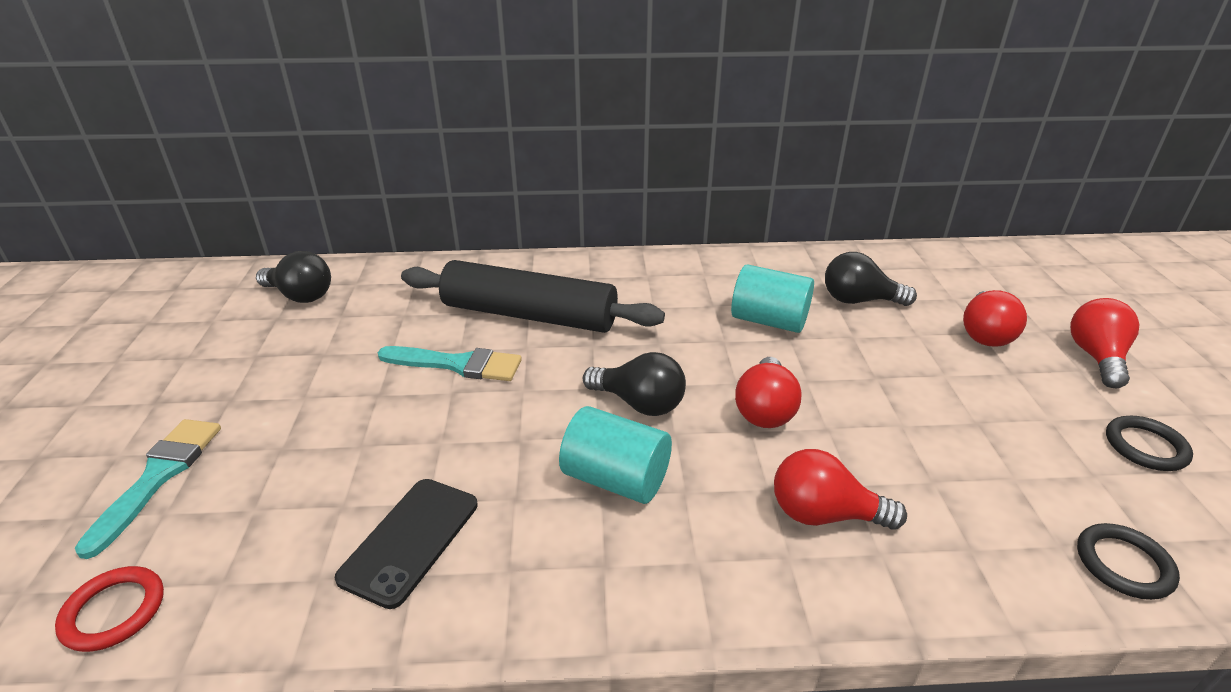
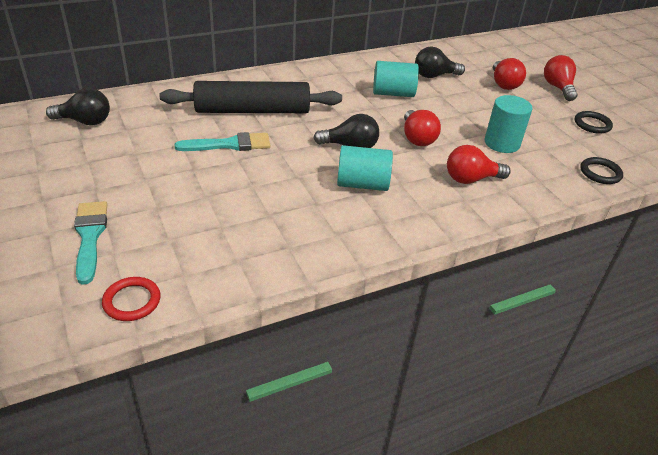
camera: 25 degrees left, 5 degrees up
black phone [335,479,478,609] -> none
none -> turquoise cylinder [484,95,533,153]

